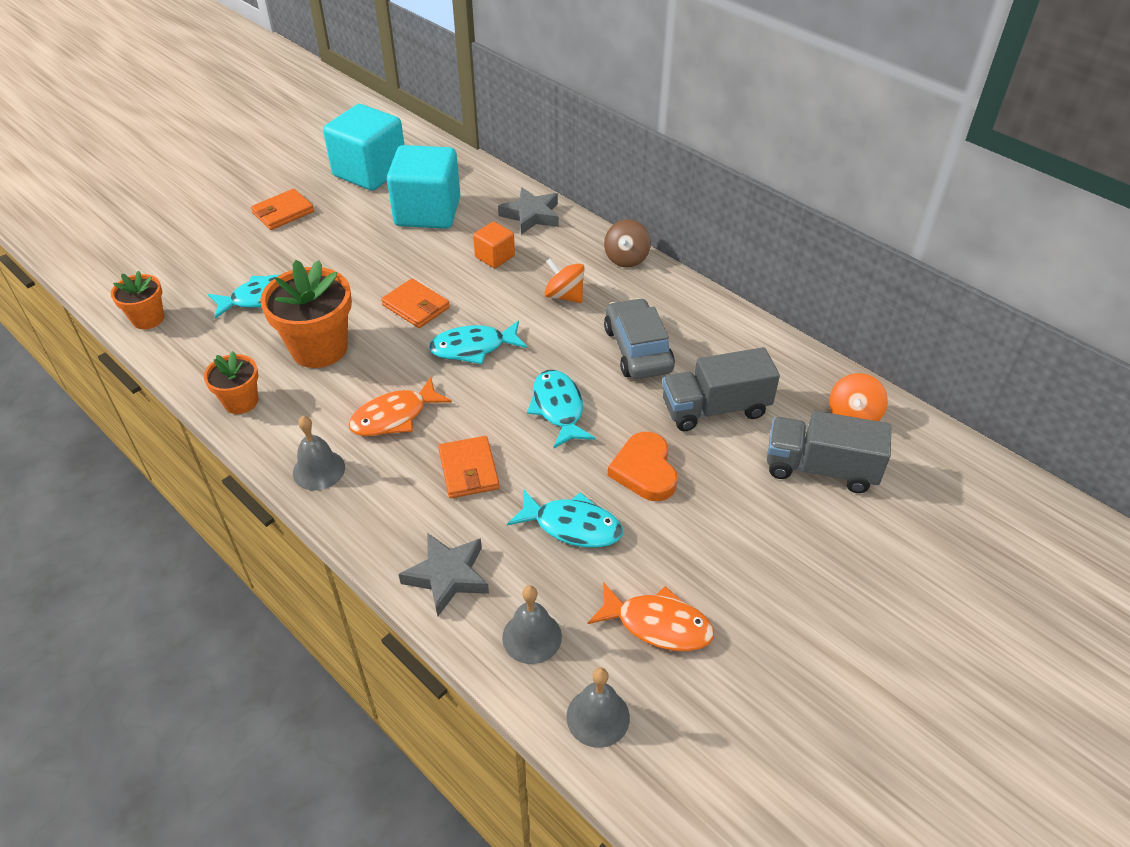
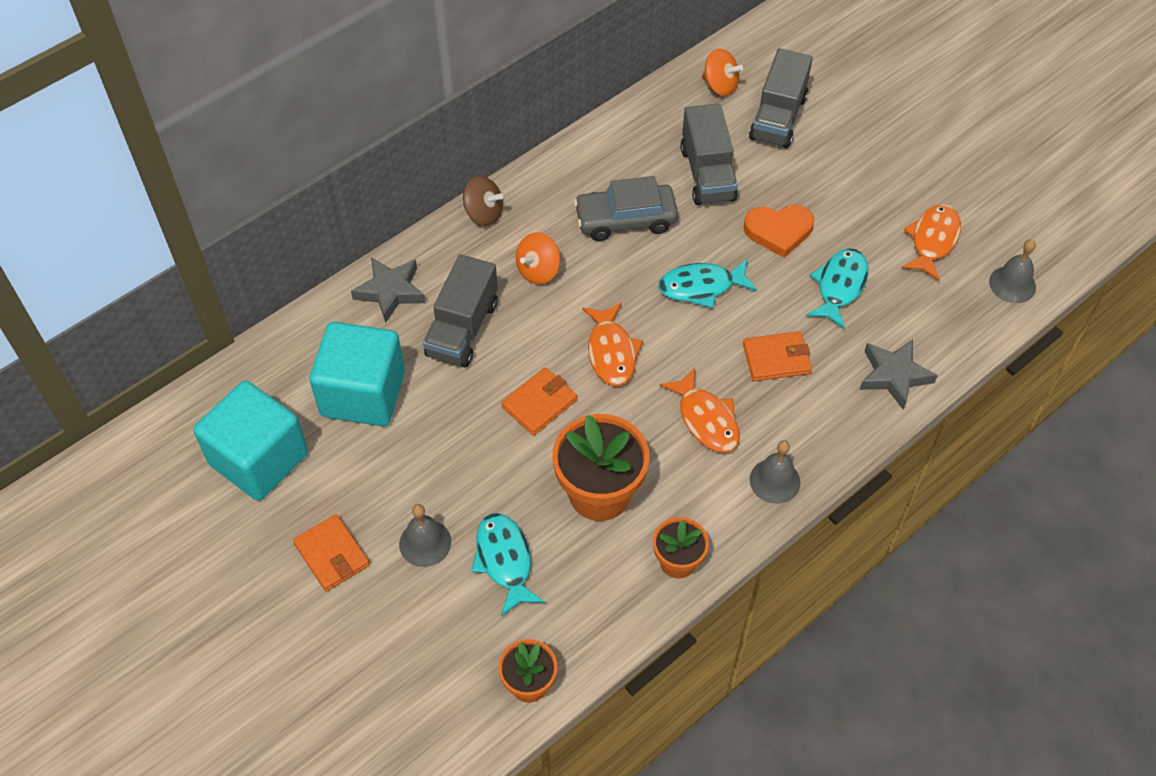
camera: 85 degrees left, 10 degrees up
turquoise fish [429,321,527,364] -> orange fish [582,303,643,386]
orange cube [473,222,515,268] -> grey truck [423,254,498,367]
grey bell [502,585,562,664] -> grey bell moved to [399,504,451,567]

